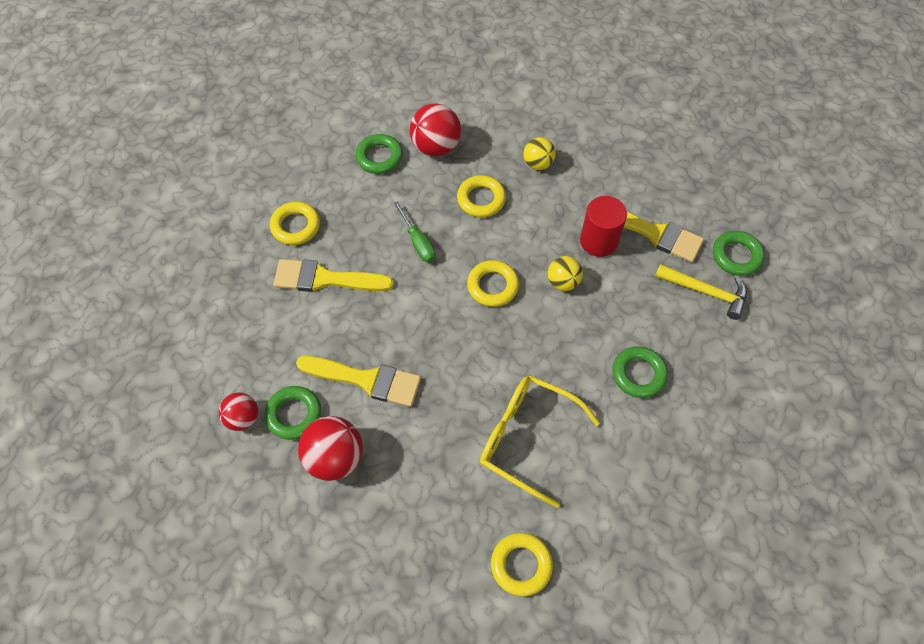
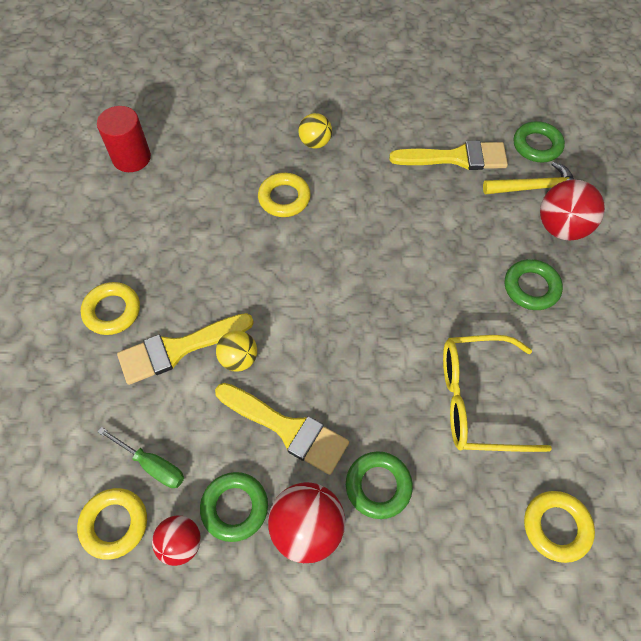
camera: 30 degrees left, 0 degrees up
yellow brush [296,356,421,407] -> yellow brush turned 45 degrees clockwise [215,383,349,475]
green ring [355,134,403,174] -> green ring moved to [346,451,413,519]
green screwdriver [394,201,436,263] -> green screwdriver moved to [98,427,184,488]
red ball [410,103,461,156] -> red ball moved to [540,180,605,240]
yellow ring [467,260,519,307] -> yellow ring moved to [77,488,147,560]
yellow ball [548,256,583,291] -> yellow ball moved to [216,330,257,372]
red cylinder [580,196,627,257] -> red cylinder moved to [97,106,151,172]

